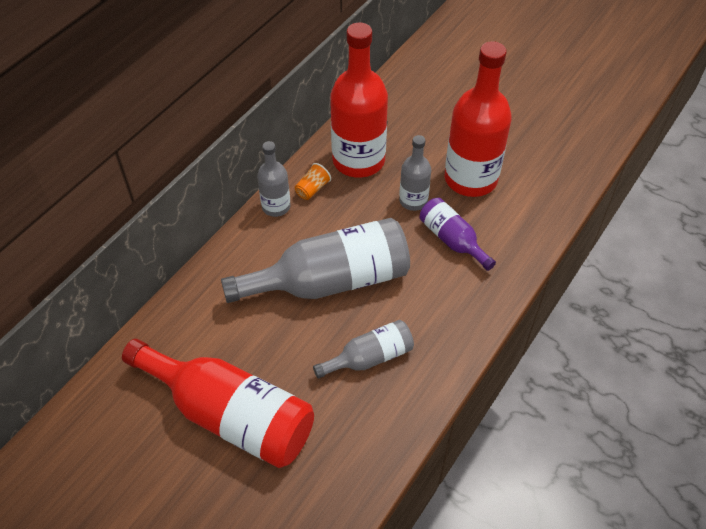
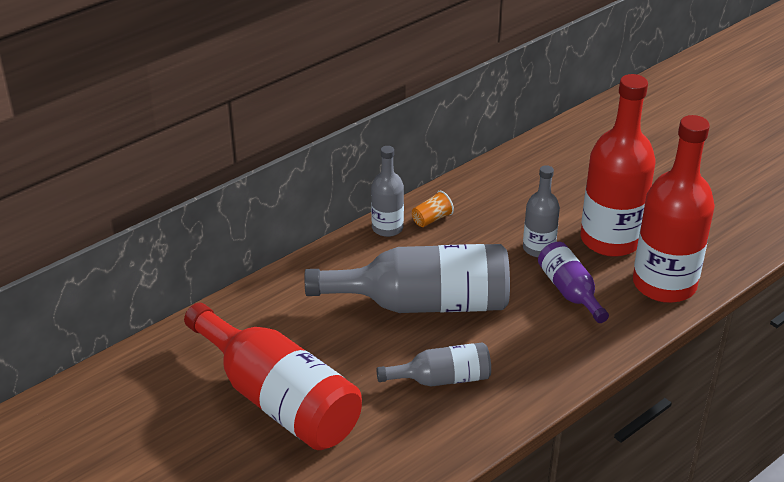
camera: 15 degrees right, 15 degrees down
red bottle [330,22,388,178] -> red bottle moved to [633,115,715,303]

